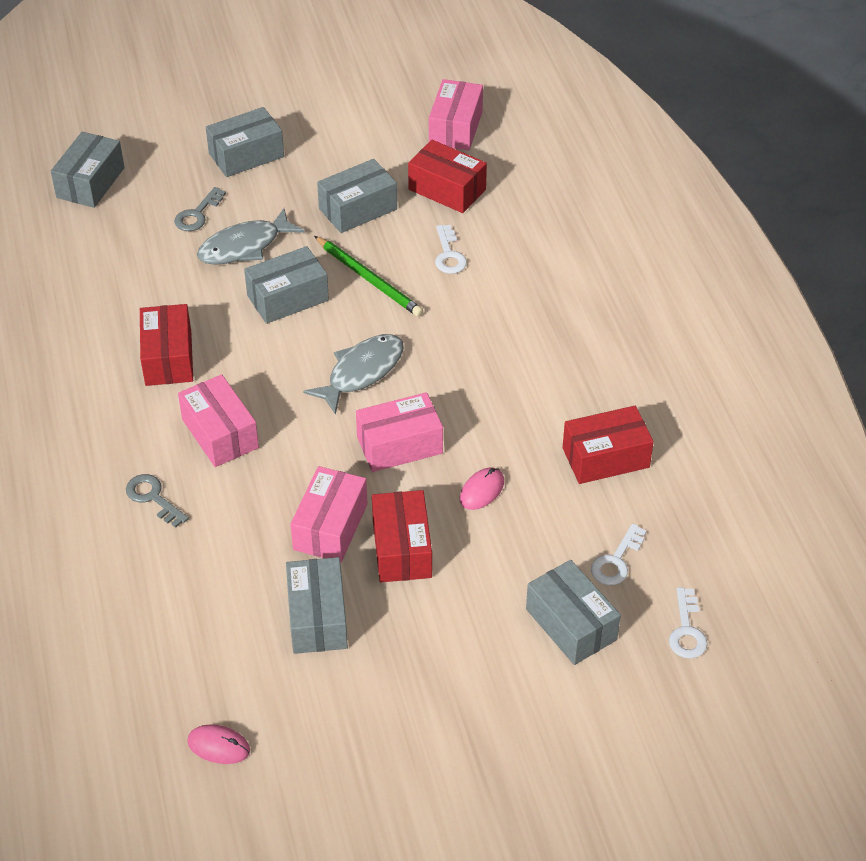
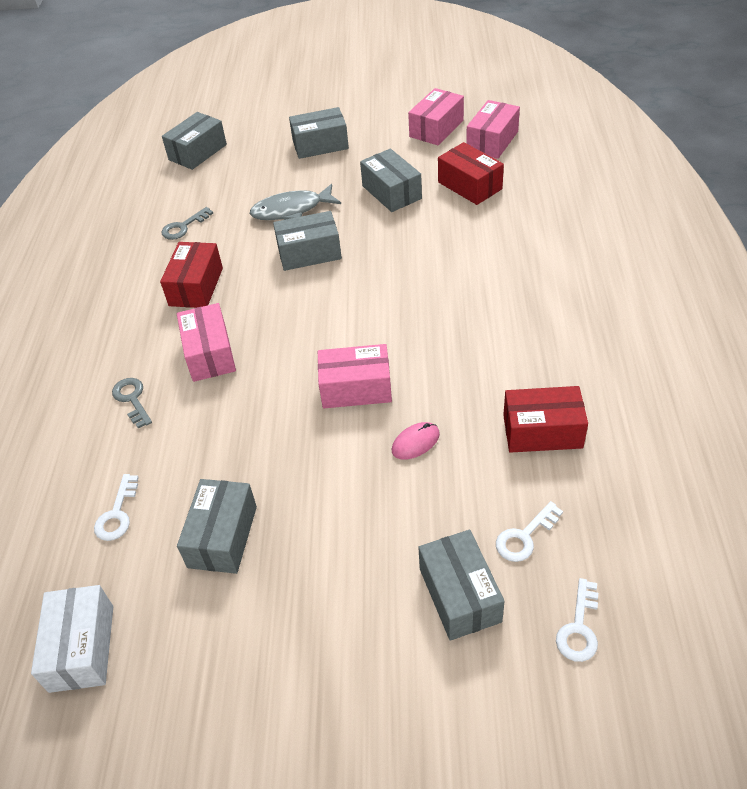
camera: 20 degrees right, 0 degrees up
grey key [174,187,226,231] -> grey key moved to [161,207,213,240]
pink mouse [187,724,250,764] -> white box [31,585,113,693]
pink box [290,466,368,562] -> pink box moved to [408,88,464,145]
grey fish [303,334,404,415] -> none
green pencil [314,236,423,317] -> none
grey box [317,159,397,233] -> grey box turned 75 degrees clockwise [360,149,422,212]
red box [372,490,432,582] -> none
white key [435,225,467,274] -> white key moved to [94,474,139,541]

